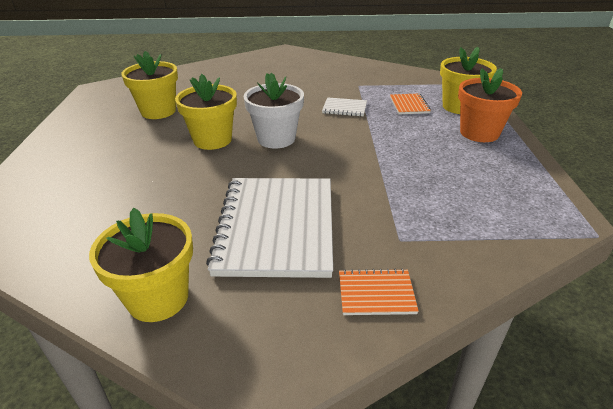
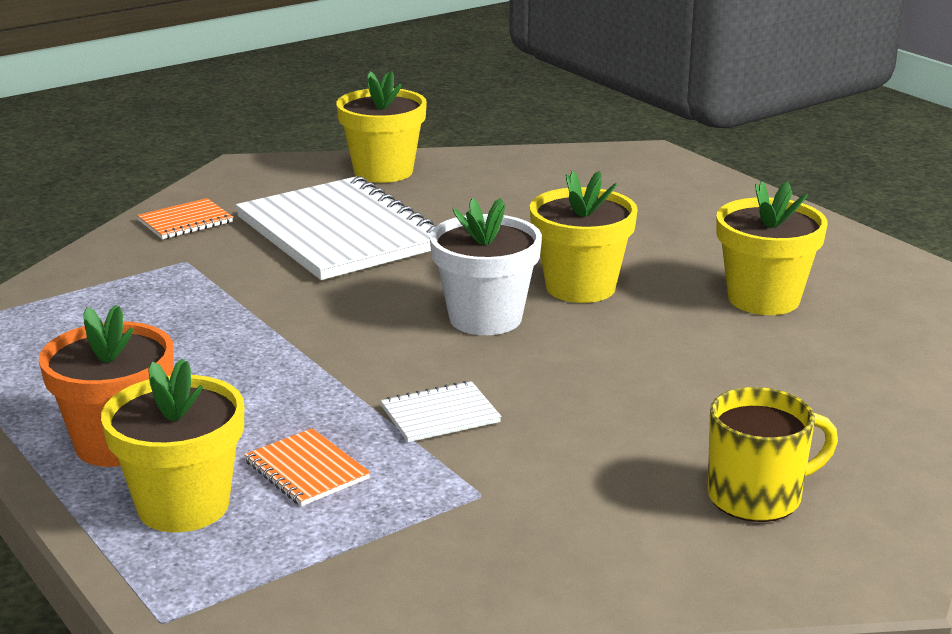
camera: 145 degrees right, 10 degrees down
none -> yellow mug [708,387,838,522]

